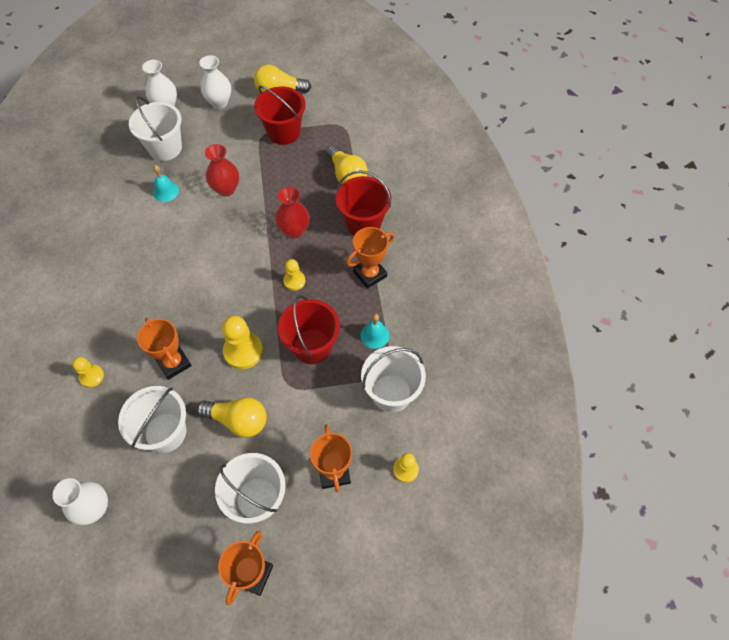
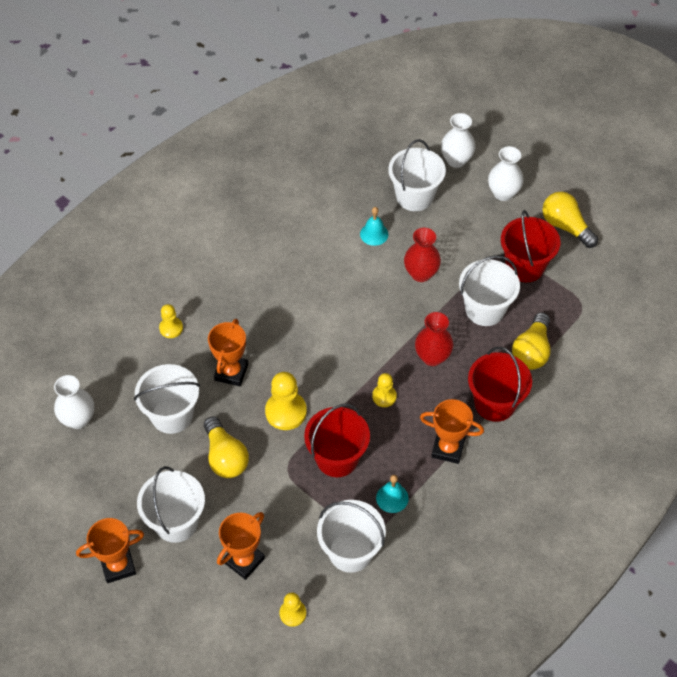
camera: 50 degrees right, 5 degrees down
none -> white bucket [459,255,520,326]

